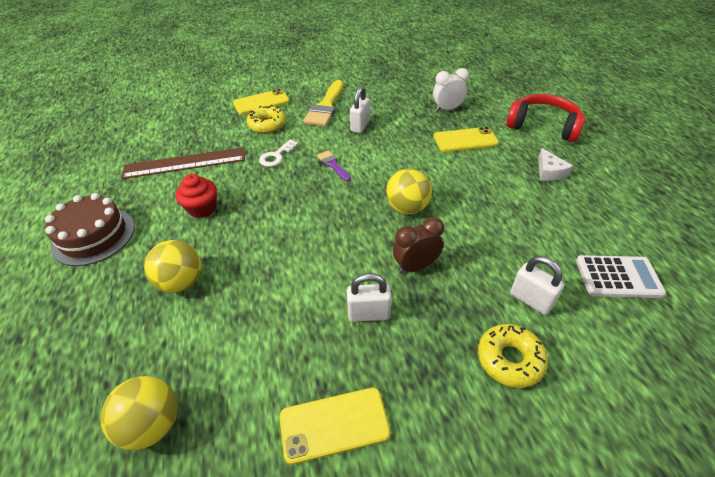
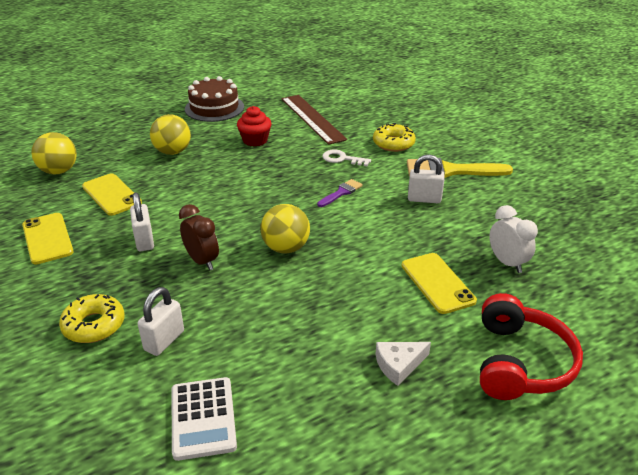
camera: 75 degrees right, 10 degrees down
yellow phone [233,89,290,115] -> yellow phone moved to [82,173,142,216]

